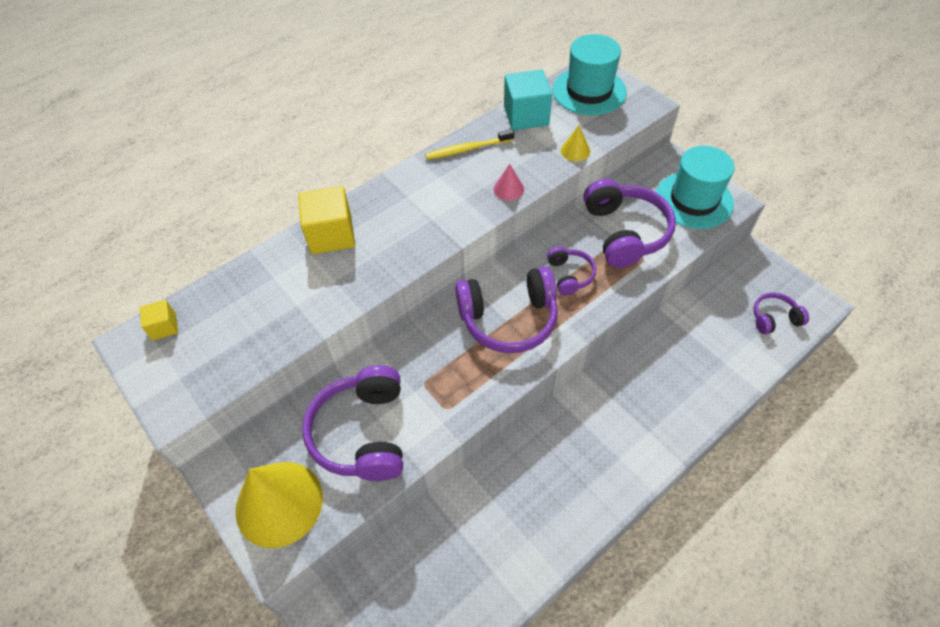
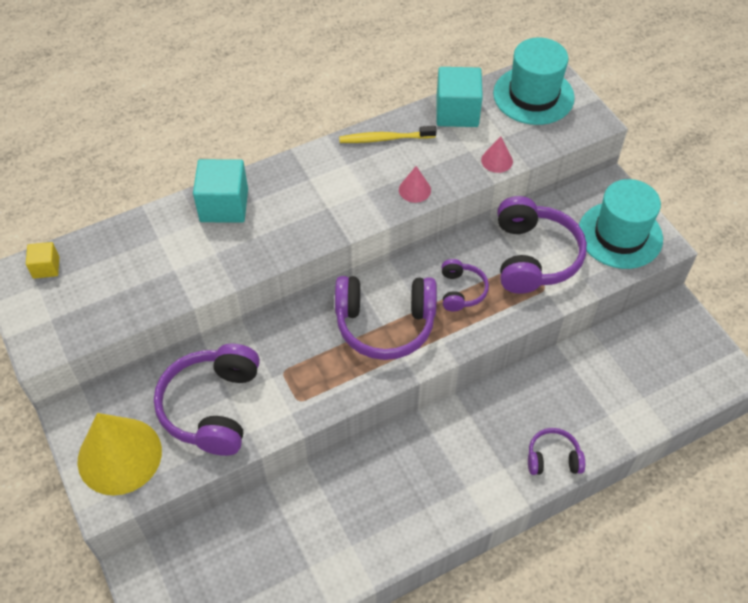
camera: 10 degrees right, 0 degrees up
yellow cube [298,186,355,254] -> turquoise cube [193,159,248,223]
yellow cone [561,125,590,161] -> pink cone [481,136,513,173]
purple headphones [753,292,809,334] -> purple headphones moved to [528,428,585,475]

